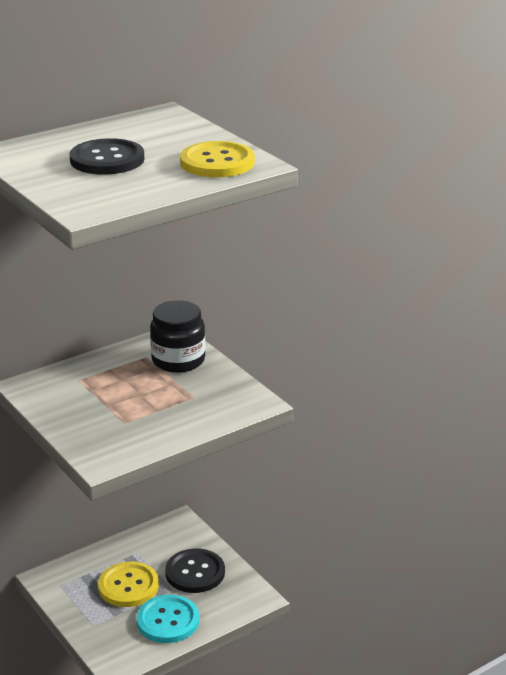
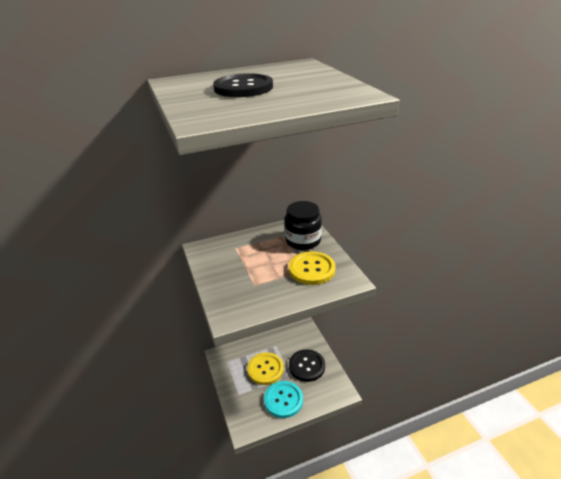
camera: 15 degrees right, 5 degrees up
yellow button [180,141,255,177] -> yellow button moved to [289,251,335,285]

